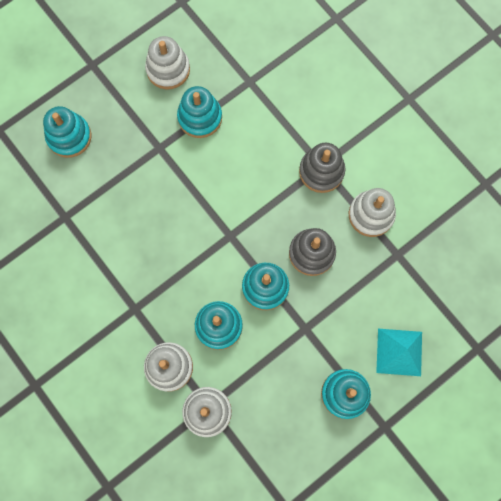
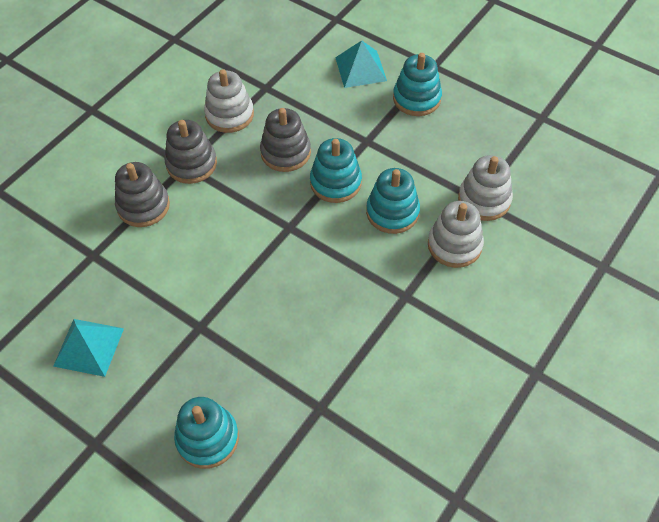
camera: 105 degrees left, 20 degrees down
white stacking toy [145,36,190,90] -> turquoise pyramid [53,319,124,377]
turquoise stacking toy [177,86,222,138] -> none
none -> grey stacking toy [115,162,170,227]

